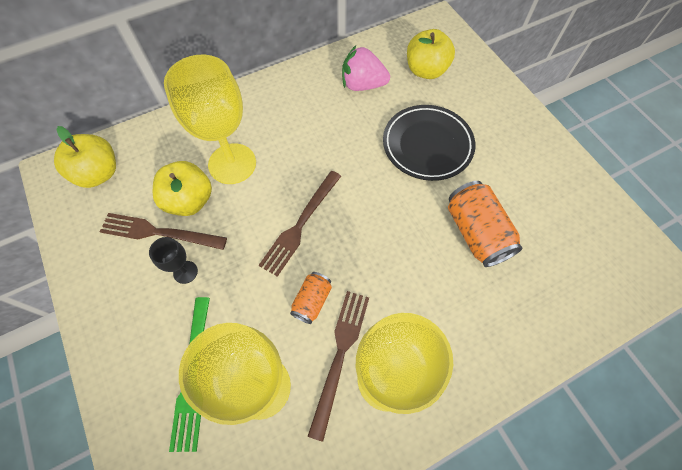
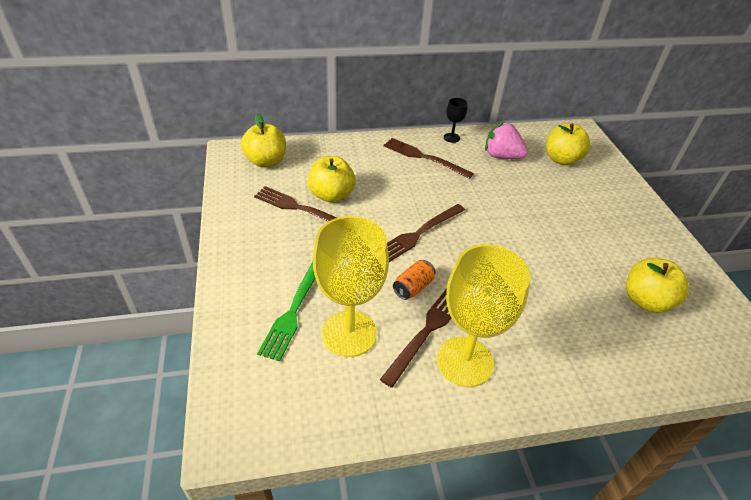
camera: 15 degrees right, 20 degrees down
black goblet [149,237,198,284] -> black goblet moved to [444,98,468,143]
yellow goblet [164,55,256,184] -> none
black plate [383,105,476,181] -> none
orange can [448,181,523,267] -> none
none -> brown fork [383,138,474,179]
none -> yellow apple [626,258,689,313]

